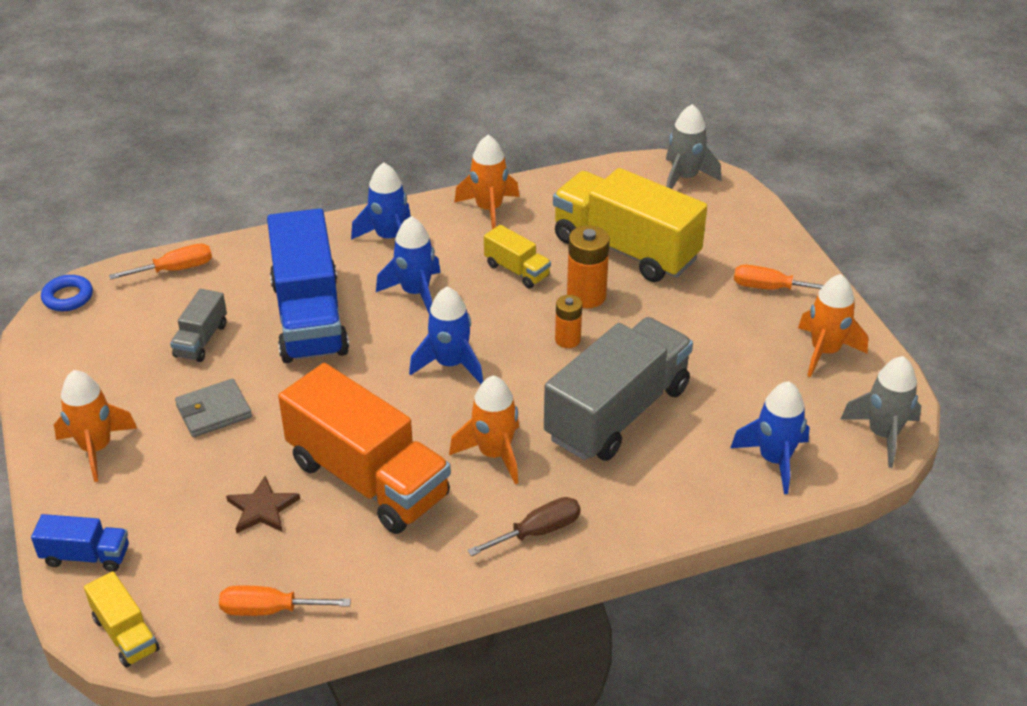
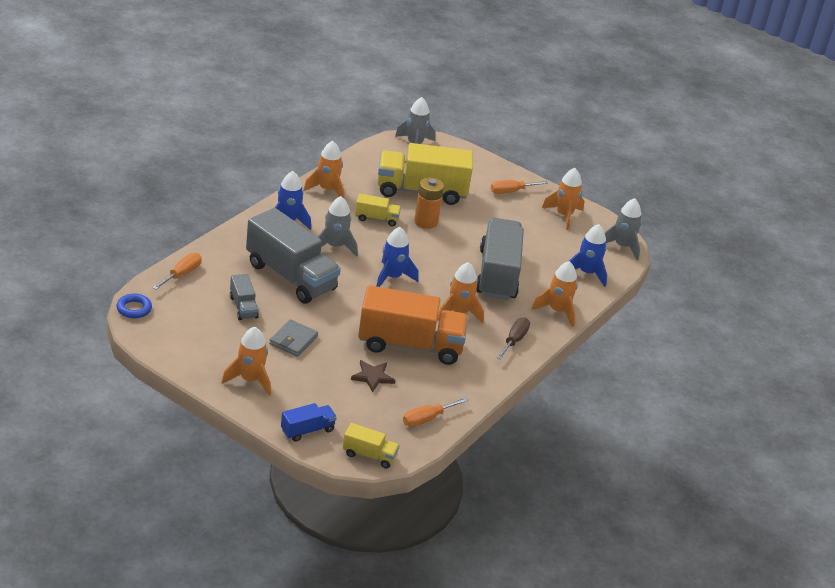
camera: 40 degrees left, 5 degrees down
blue truck [267,208,349,363] -> grey truck [246,208,341,304]
blue rocket [376,216,441,314] -> grey rocket [318,196,358,257]
orange battery [555,295,582,348] -> none
none -> orange rocket [532,261,578,327]

